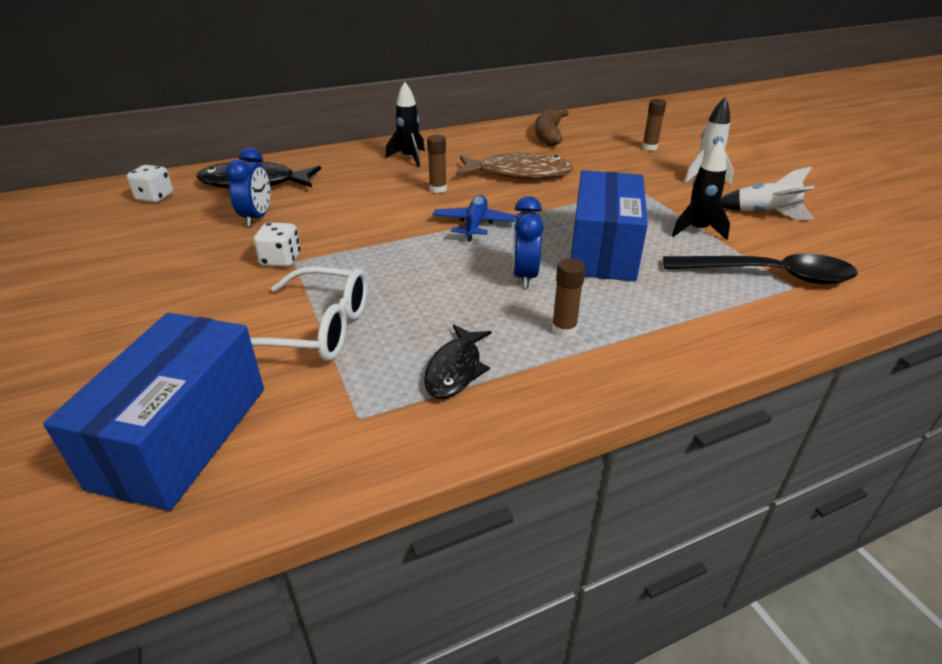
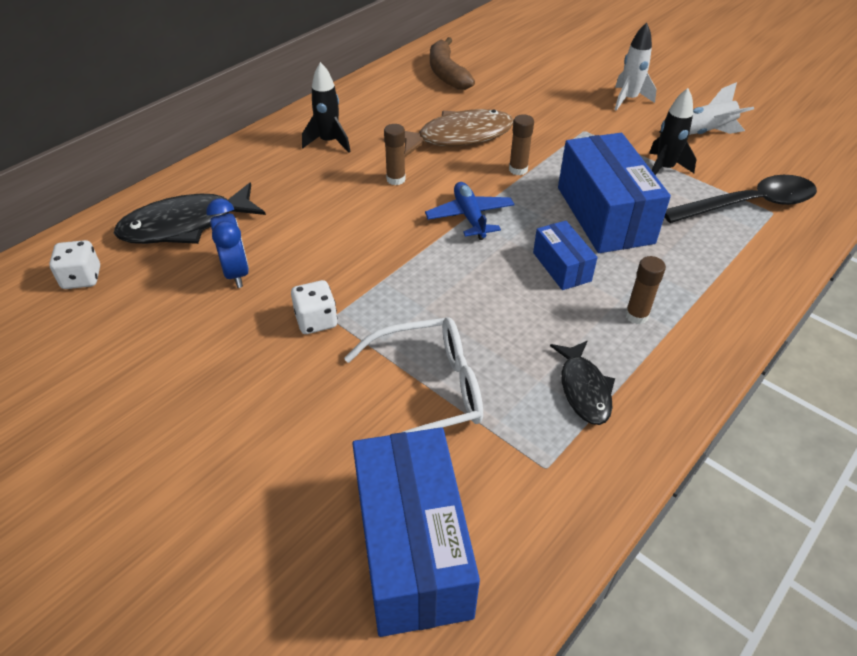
camera: 25 degrees left, 10 degrees up
blue clock [513,196,544,288] -> blue box [533,221,598,290]
brown glue stick [642,99,666,151] -> brown glue stick moved to [509,114,534,175]

